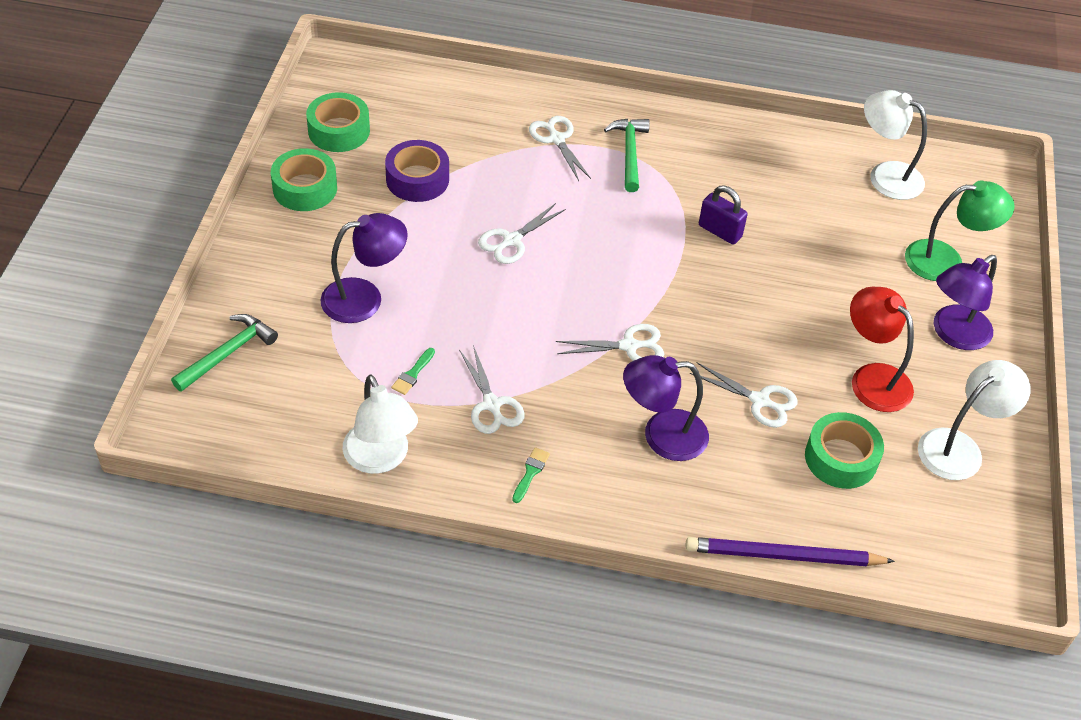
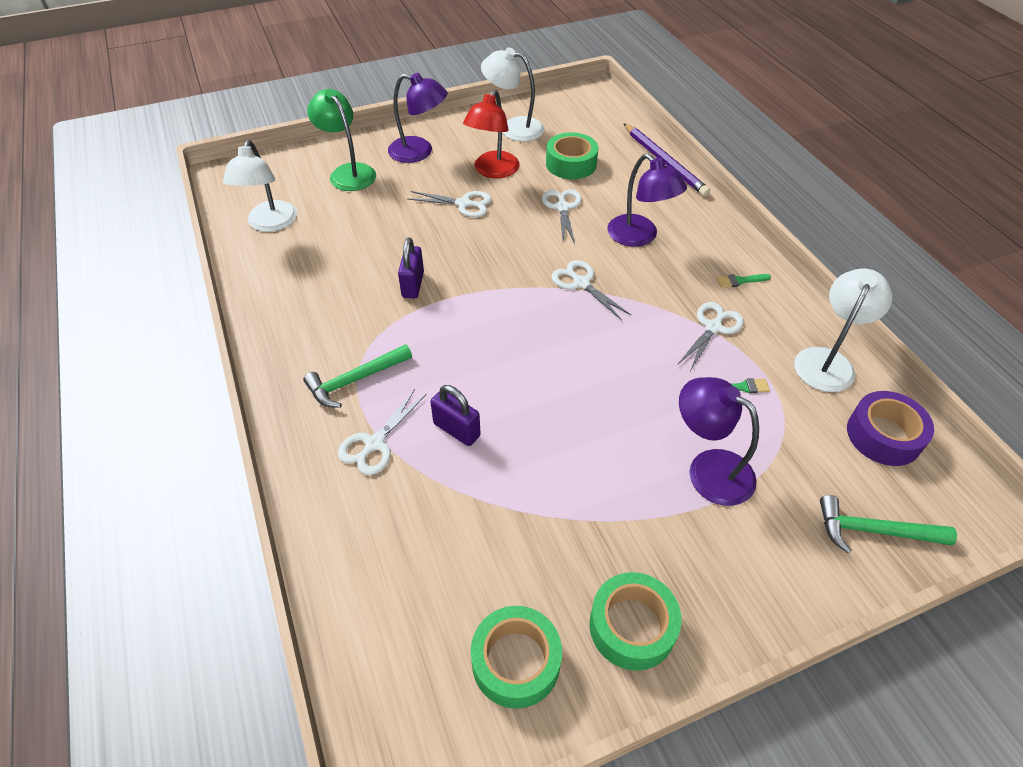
camera: 120 degrees left, 0 degrees up
purple tape [385,140,449,202] -> purple tape moved to [847,391,934,466]
white scissors [478,203,566,264] -> white scissors moved to [407,191,491,217]
none -> purple padlock [430,385,481,446]

